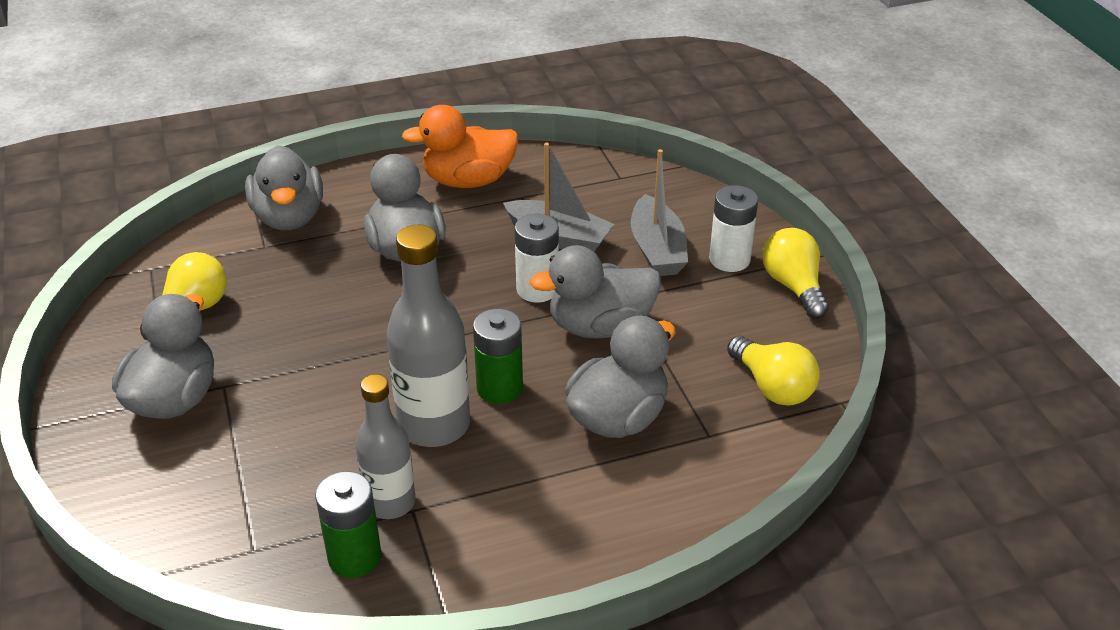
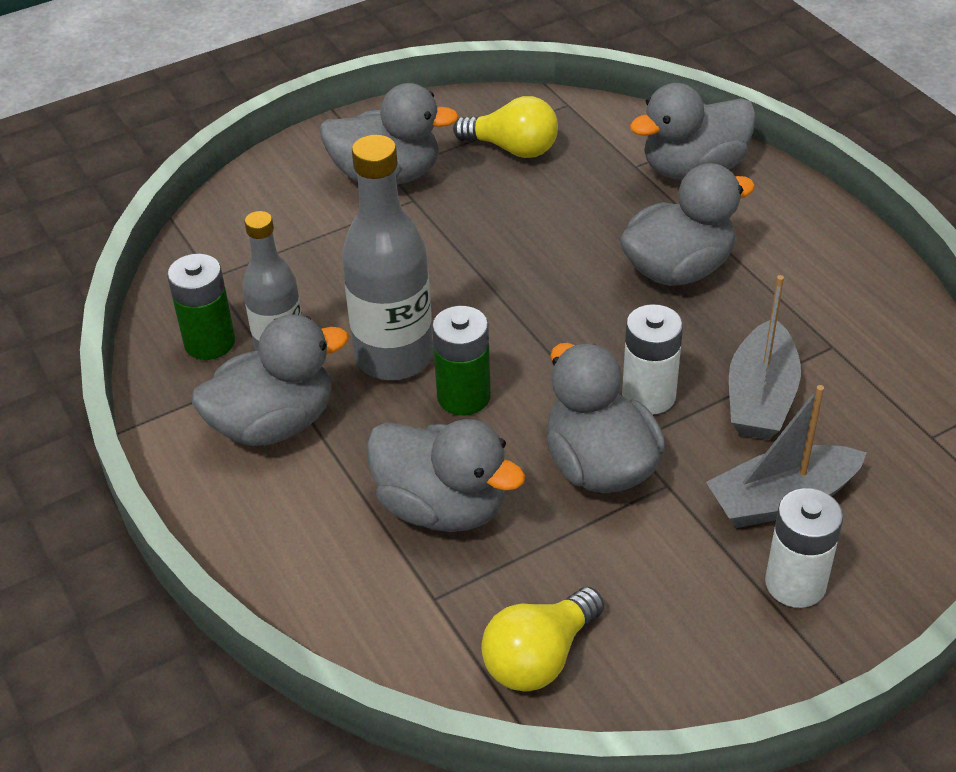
camera: 80 degrees right, 5 degrees up
orange duck [402,105,519,188] -> none
yellow light bulb [762,228,829,319] -> none
none -> grey duck [192,315,349,446]

